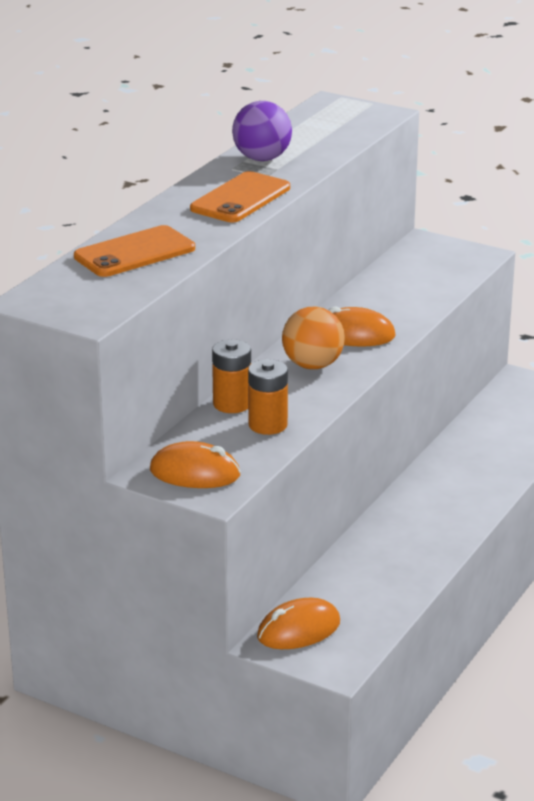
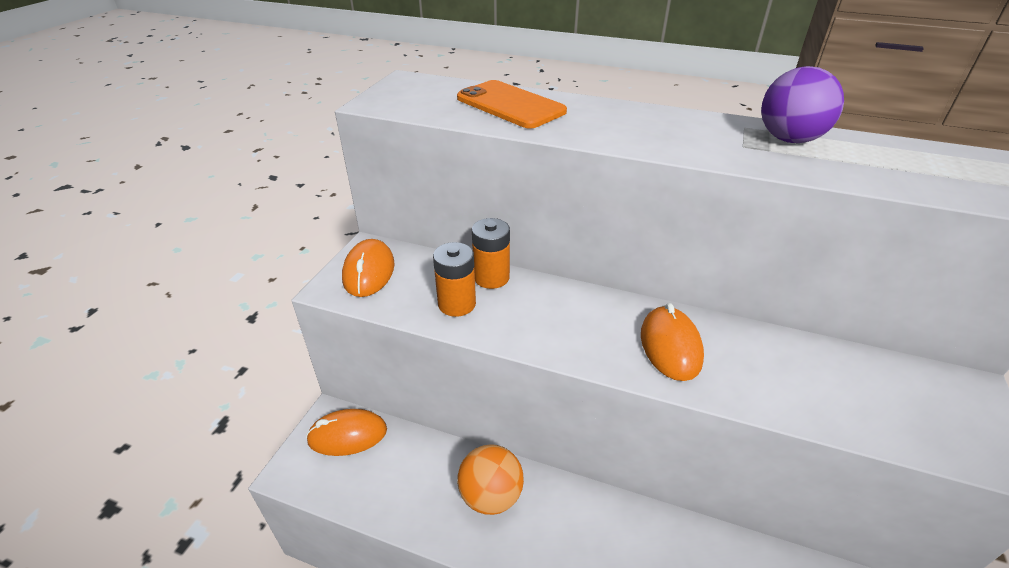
camera: 80 degrees right, 10 degrees up
orange phone [190,171,290,222] -> none
orange mouse [257,597,340,649] -> orange mouse turned 60 degrees counterclockwise [306,409,387,456]
orange ball [282,307,345,369] -> orange ball moved to [457,444,524,515]

